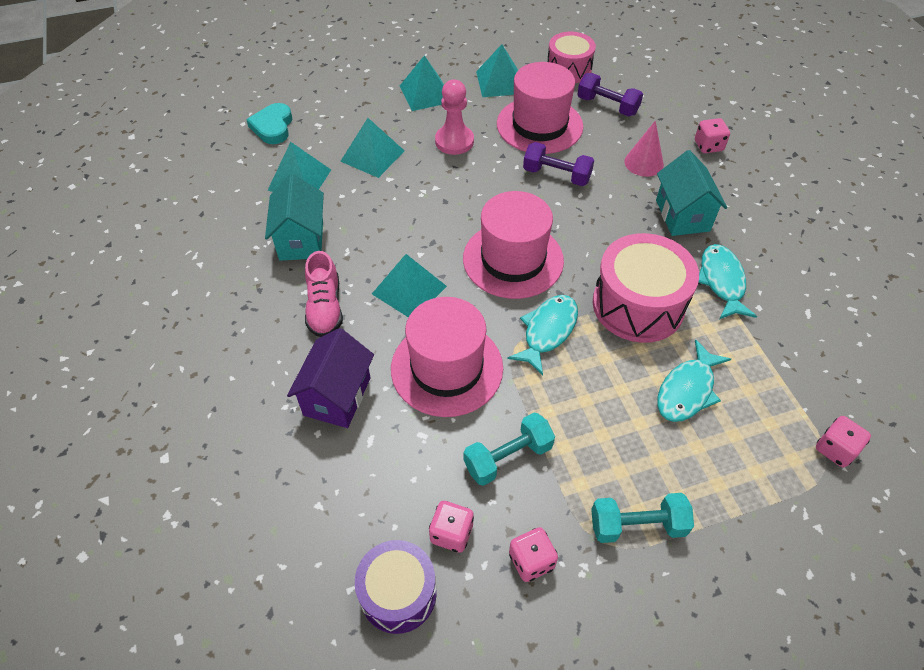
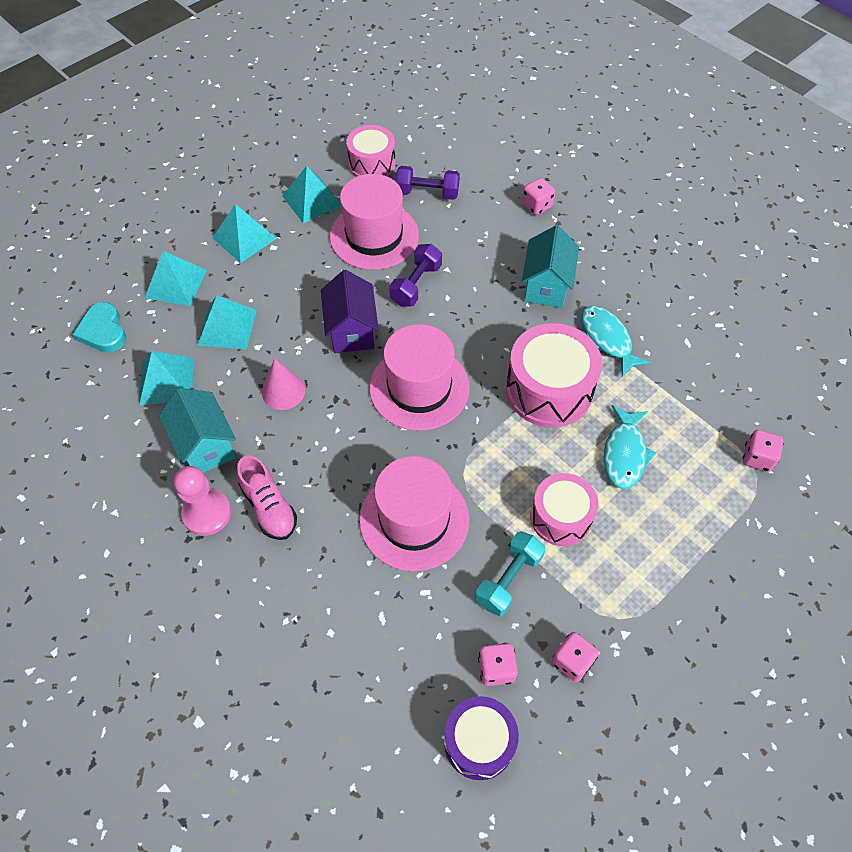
camera: 25 degrees left, 5 degrees up
purple house [287,328,374,428] -> purple house moved to [321,270,379,353]
turquoise pyramid [372,254,447,318] -> turquoise pyramid moved to [145,251,207,306]
pink pawn [435,79,474,155] -> pink pawn moved to [174,466,231,536]
turquoise fish [508,295,578,375] -> none
purple dumbbell [523,142,594,186] -> purple dumbbell turned 60 degrees counterclockwise [389,244,442,307]
turquoise dumbbell [591,493,694,543] -> none
pink cone [624,121,664,177] -> pink cone moved to [262,358,305,410]
turquoise house [656,150,727,236] -> turquoise house turned 45 degrees clockwise [522,225,579,308]
none -> pink drum [530,473,599,546]

